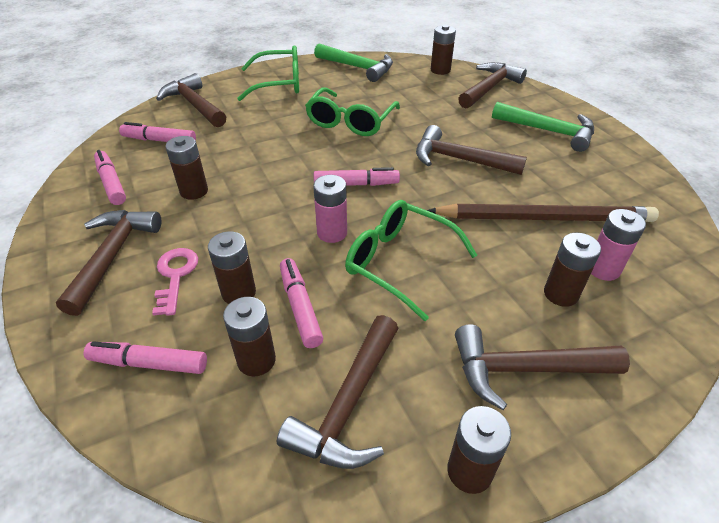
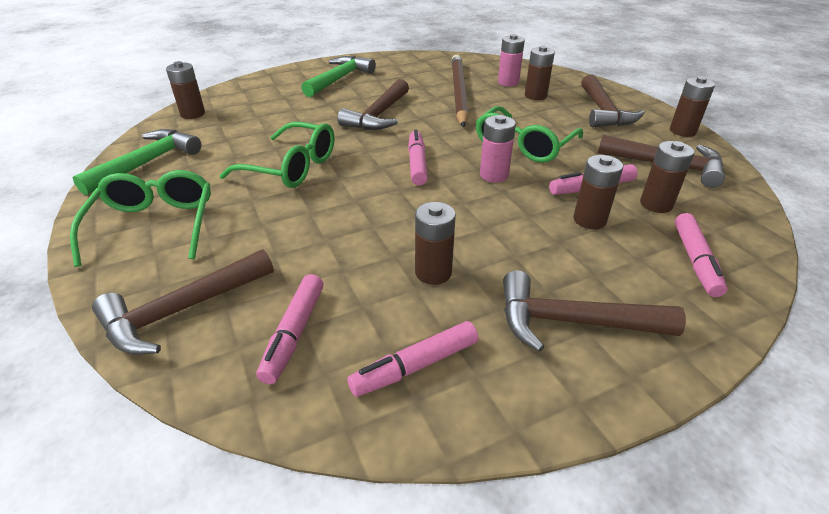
camera: 90 degrees left, 5 degrees down
pink key [152,248,198,316] -> none
brown hammer [458,62,527,108] -> none

